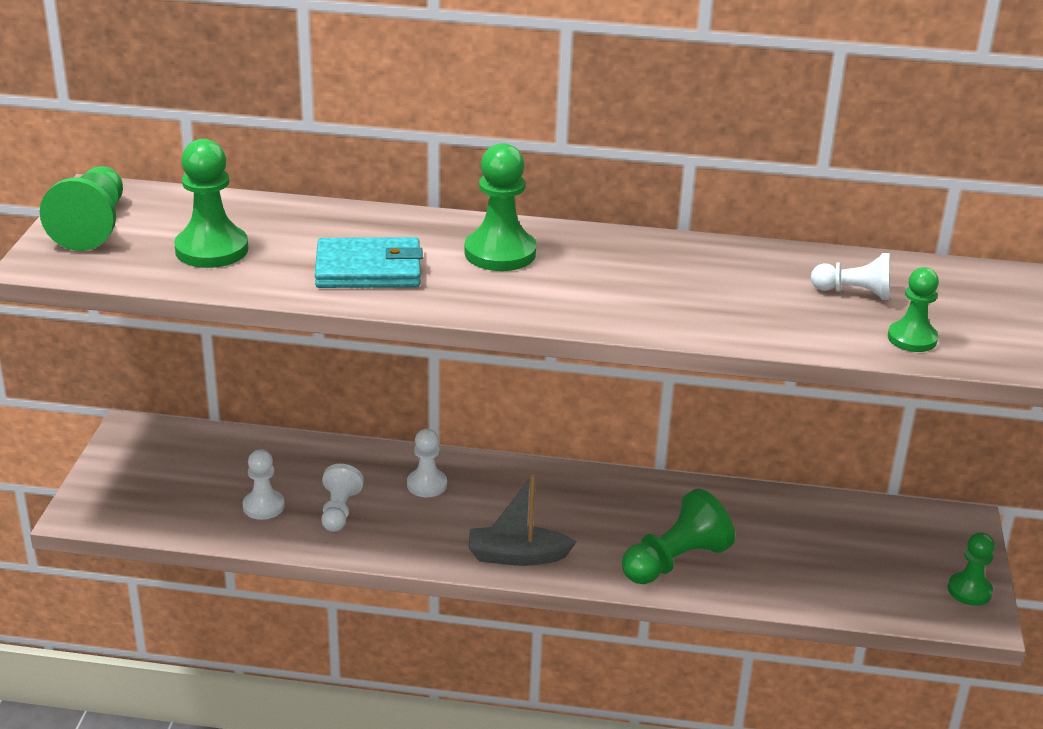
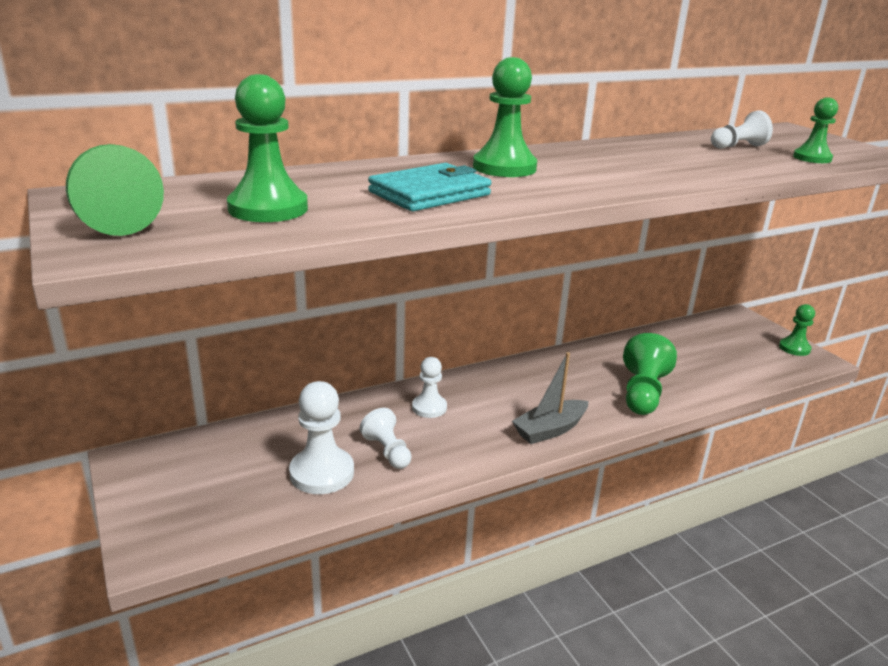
camera: 35 degrees left, 5 degrees down
white pawn [243,449,285,520] -> white pawn [289,381,354,494], size x1.59

